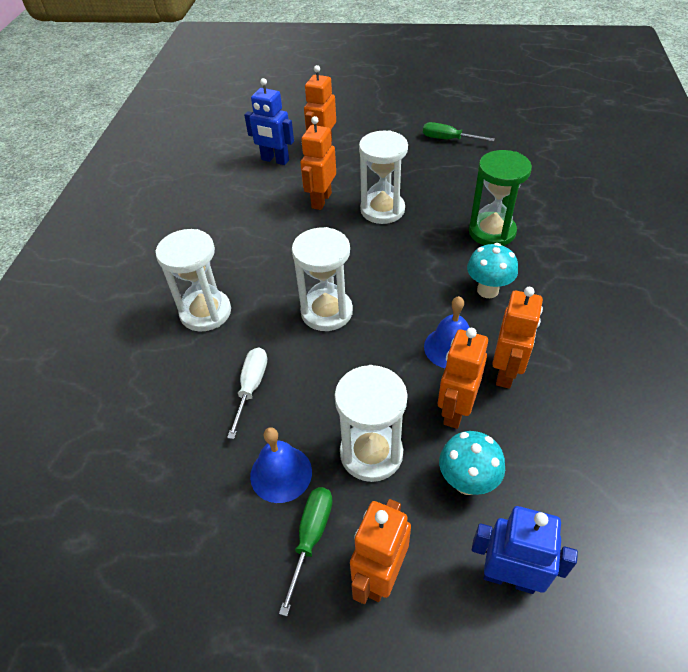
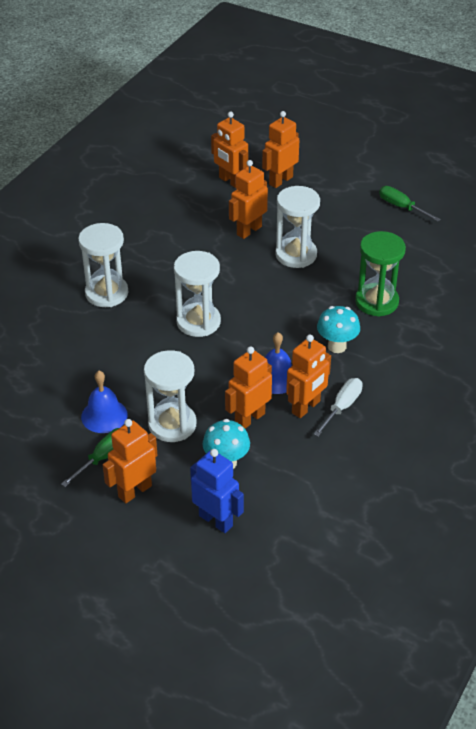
camera: 20 degrees right, 5 degrees down
white screwdriver [227,347,267,439] -> white screwdriver moved to [314,378,363,437]
blue robot [244,78,294,165] -> orange robot [211,111,248,188]

